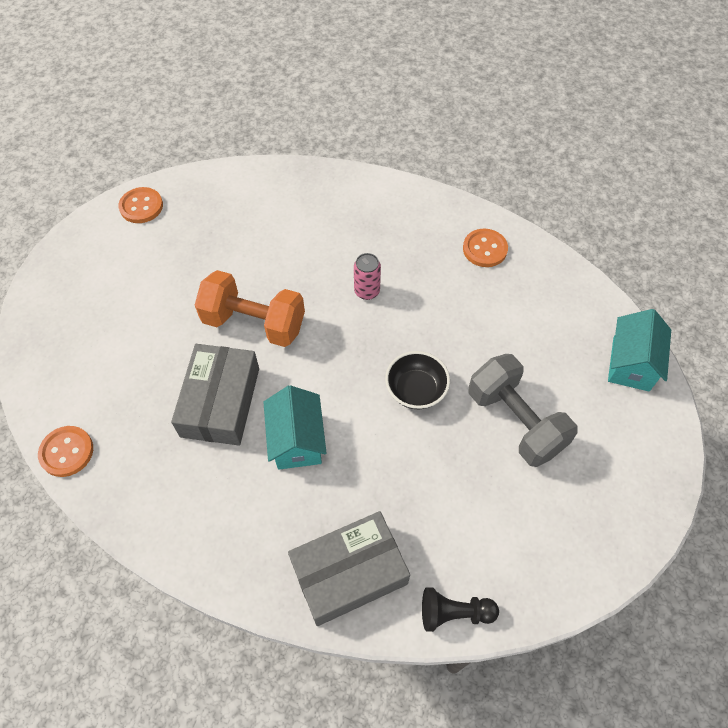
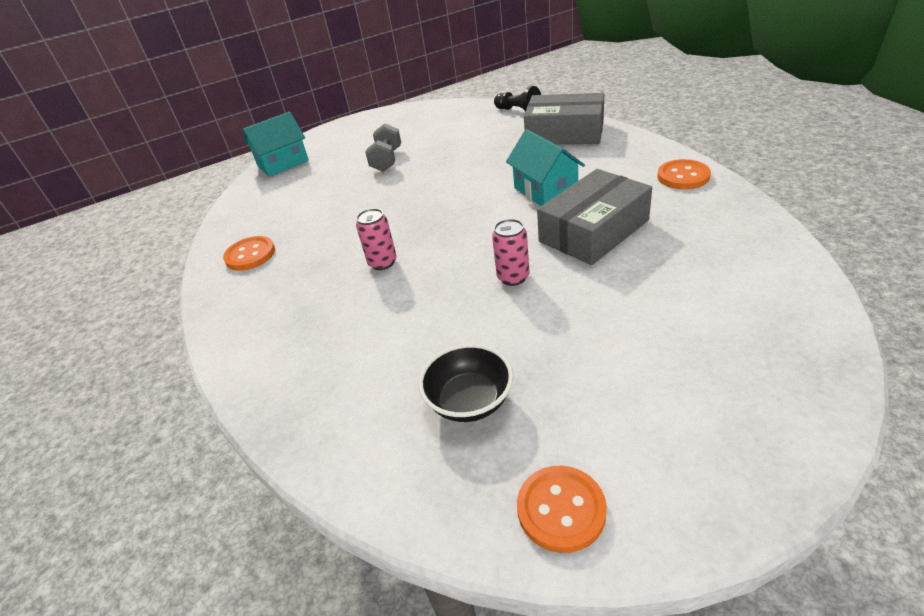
camera: 135 degrees left, 20 degrees down
orange button [38,426,93,477] -> orange button moved to [657,159,711,189]
orange dumbbell [195,270,305,347] -> pink can [492,219,529,286]
turquoise house [263,385,327,470] -> turquoise house turned 60 degrees counterclockwise [506,129,585,206]
black bowl [385,351,450,409] -> black bowl moved to [418,344,513,422]
grey dumbbell [469,354,578,467] -> grey dumbbell [365,123,401,171], size x0.62

